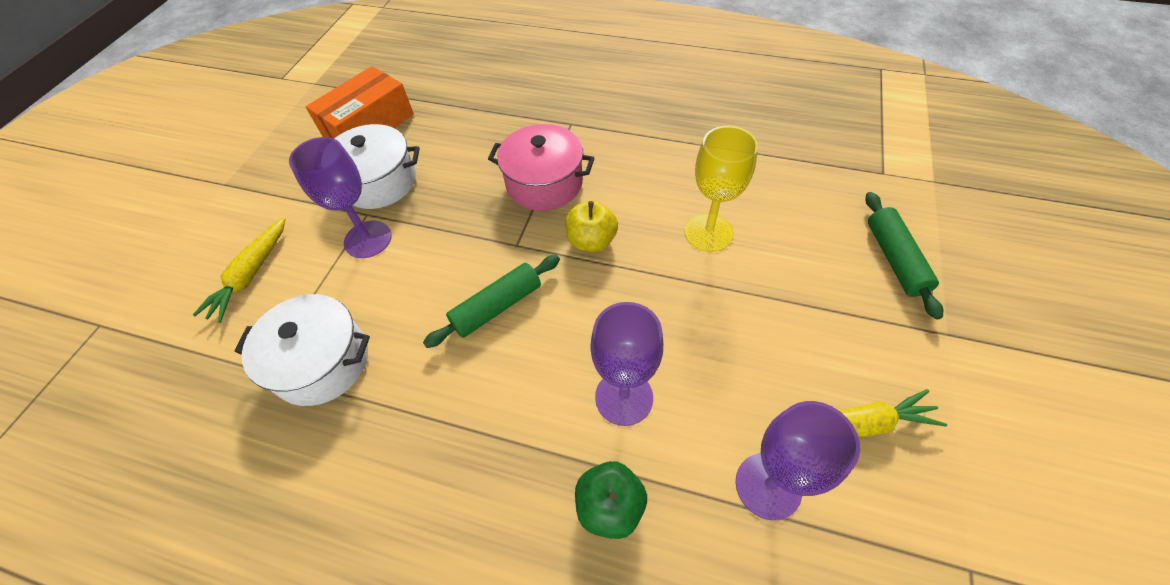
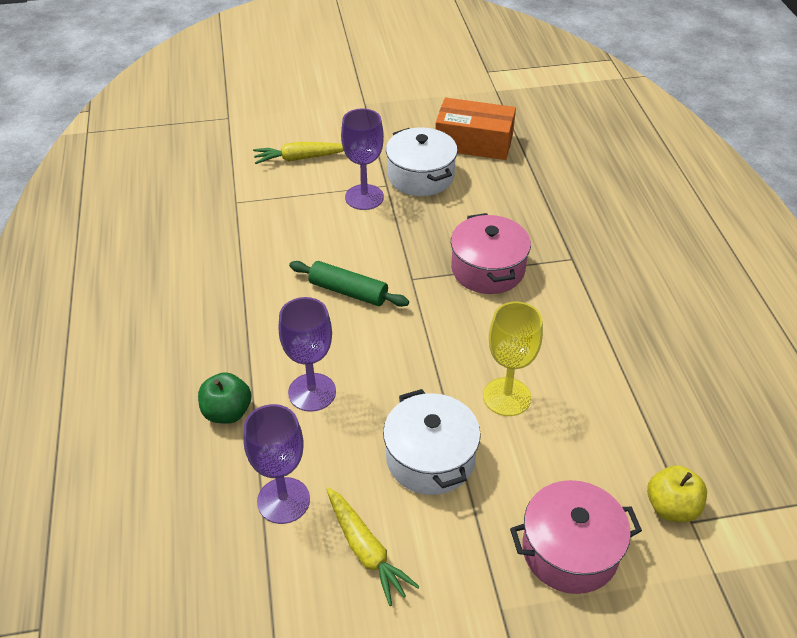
camera: 60 degrees right, 10 degrees down
white pot [234,294,370,406] -> white pot moved to [383,389,481,495]
yellow apple [565,200,618,252] -> yellow apple moved to [647,465,707,522]
green rolling pin [865,192,943,320] -> pink pot [510,480,642,594]

